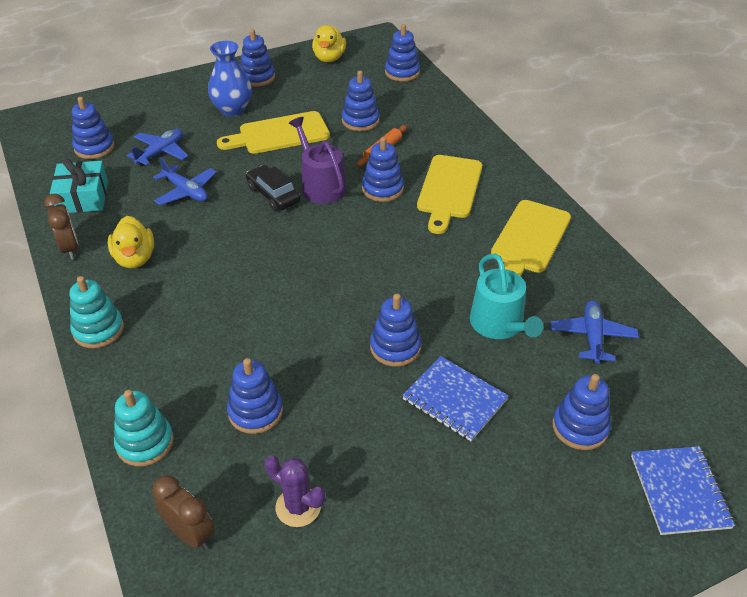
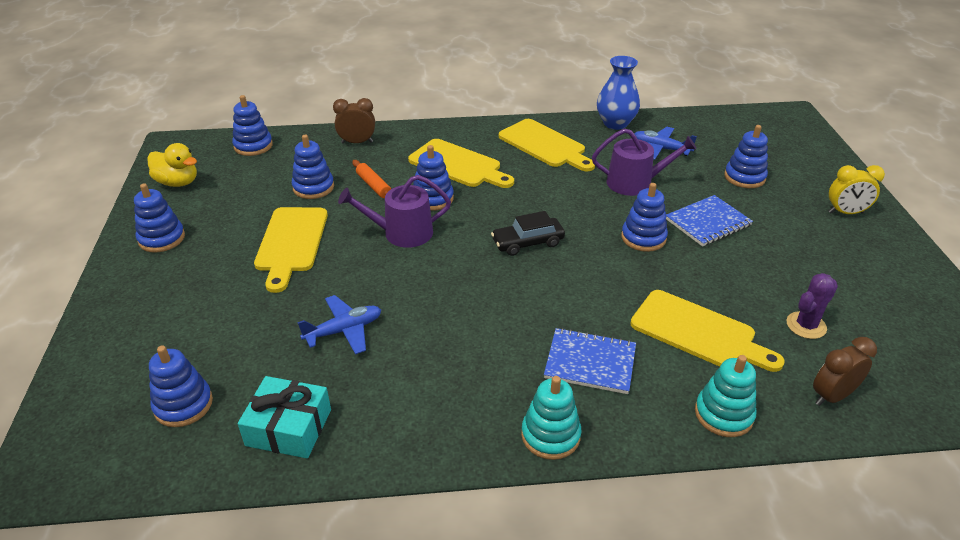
camera: 70 degrees left, 5 degrees down
brown clock [44,194,79,259] -> brown clock moved to [333,98,375,144]
yellow duck [108,216,154,268] -> none
blue plane [127,129,188,167] -> none
blue vase [208,41,252,117] -> blue vase moved to [597,56,640,130]
blue stacking toy [227,358,283,434] -> yellow cutting board [630,290,785,372]
black car [246,165,300,211] -> black car moved to [491,211,565,256]
turquoise watering can [470,253,543,339] -> purple watering can [592,128,697,196]
blue notebook [631,446,735,535] -> blue notebook moved to [544,328,636,394]
none -> yellow clock [829,165,885,214]

